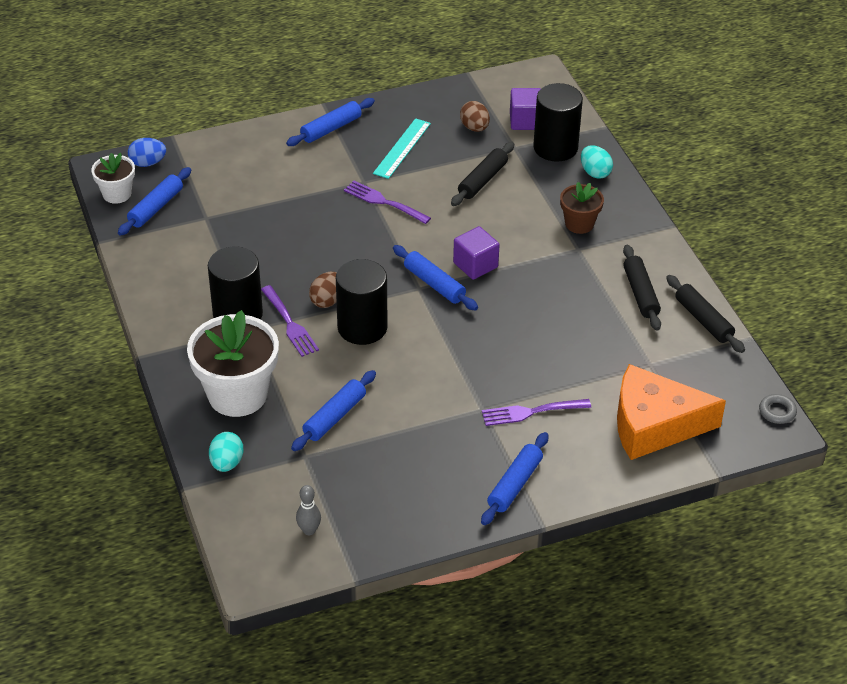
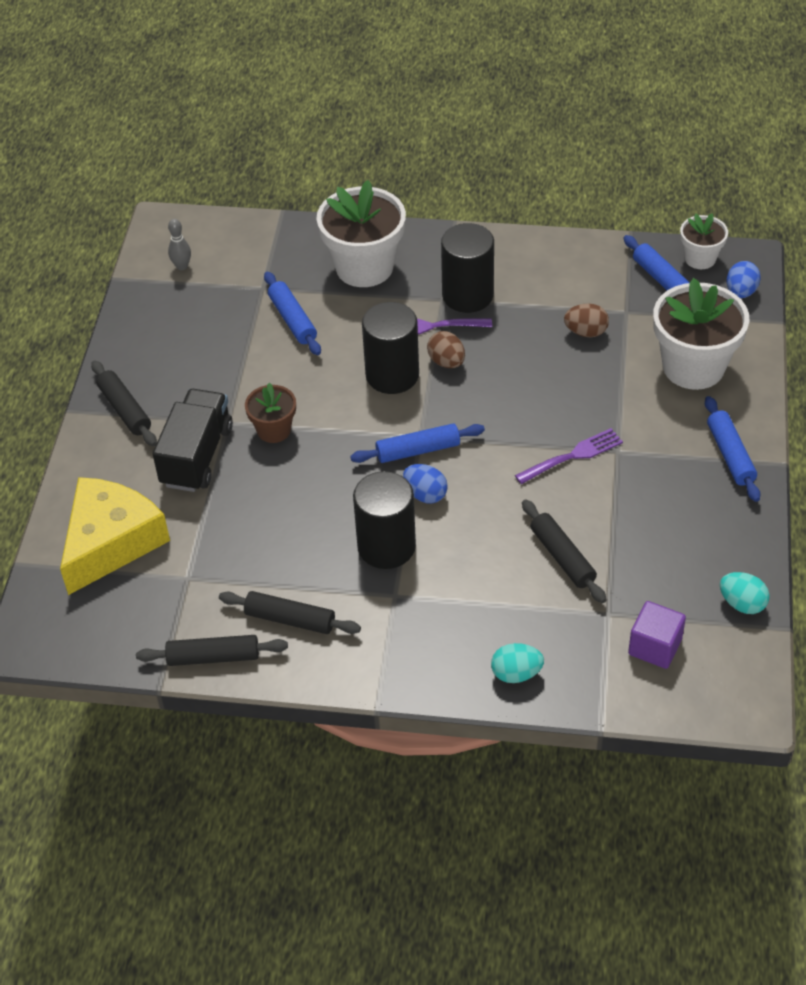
camera: 120 degrees right, 5 degrees up
turquoise egg [209,432,244,472] -> turquoise egg moved to [720,572,770,614]
turquoise ruler [373,118,431,179] -> none
purple cube [453,226,500,280] -> blue egg [403,464,448,504]
brown egg [460,101,490,132] -> brown egg moved to [564,304,609,337]
blue rolling pin [481,432,548,525] -> black rolling pin [91,360,157,446]
purple fork [482,399,591,426] -> black truck [153,389,233,492]
black cylinder [533,83,583,162] -> black cylinder moved to [353,471,416,569]
brown flower pot [560,182,604,234] -> brown flower pot moved to [245,383,296,443]
orange cheese [617,364,726,460] -> yellow cheese [60,477,170,595]
grey ring [759,394,797,424] -> none
none -> white flower pot [653,278,750,390]

